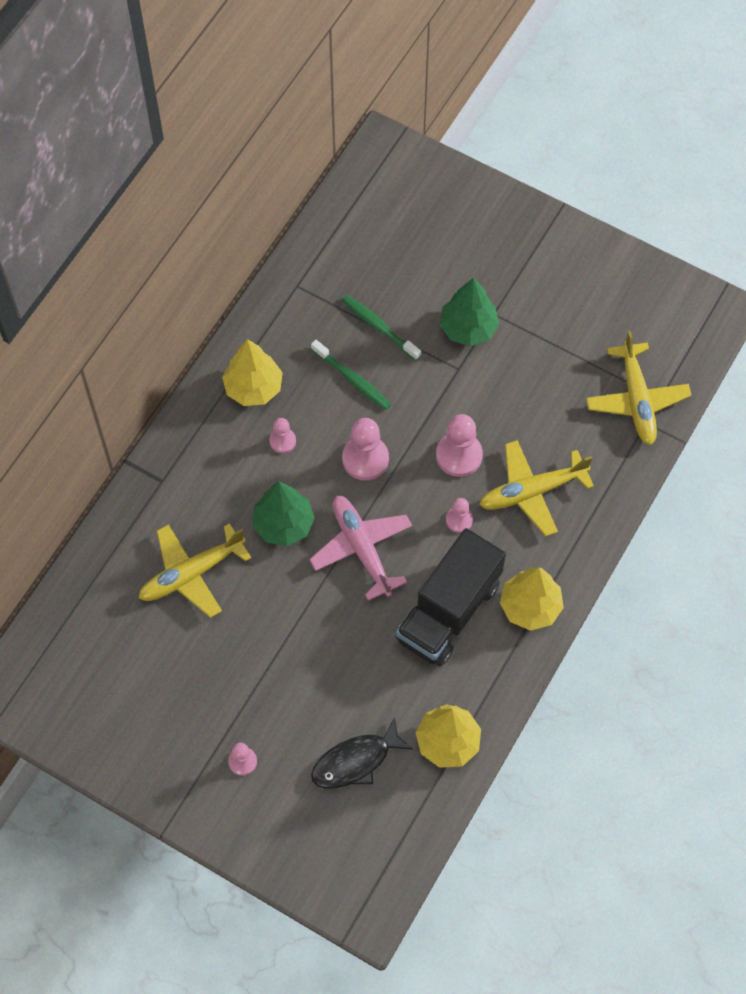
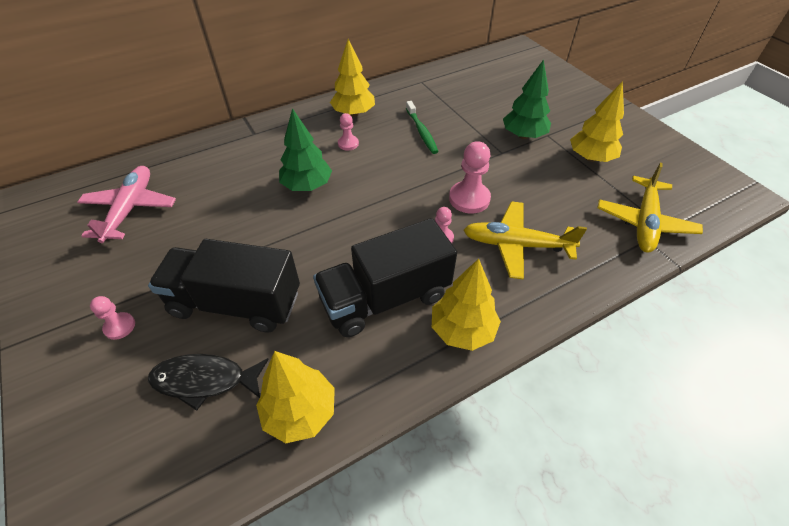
camera: 30 degrees right, 15 degrees down
yellow plane [139,523,251,618] -> none
pink plane [309,495,412,601] -> pink plane moved to [77,166,176,243]
green toothbrush [342,295,421,361] -> none
pink pawn [342,418,389,480] -> none
none -> black truck [148,239,300,333]
none -> yellow tree [570,81,624,162]

